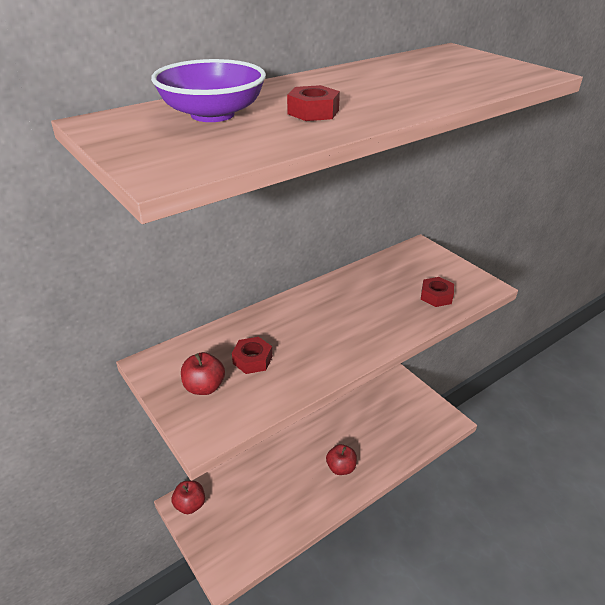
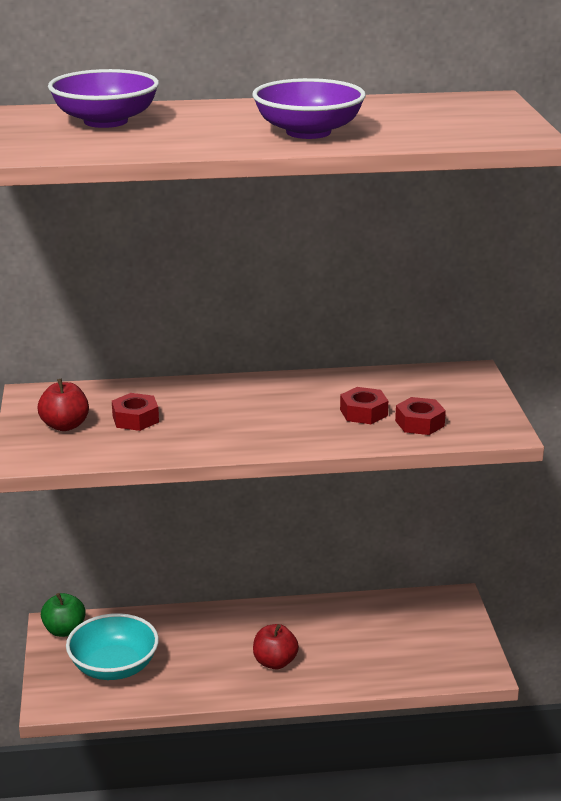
camera: 30 degrees right, 10 degrees down
red apple [172,481,205,514] -> green apple [41,593,86,637]
red nut [287,85,340,121] -> red nut moved to [340,387,388,424]
none -> turquoise bowl [66,613,159,680]
none -> purple bowl [252,78,366,139]

